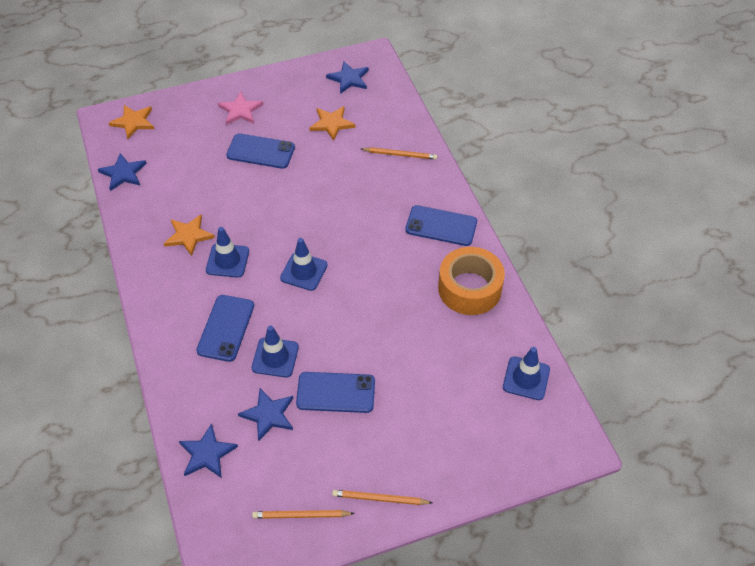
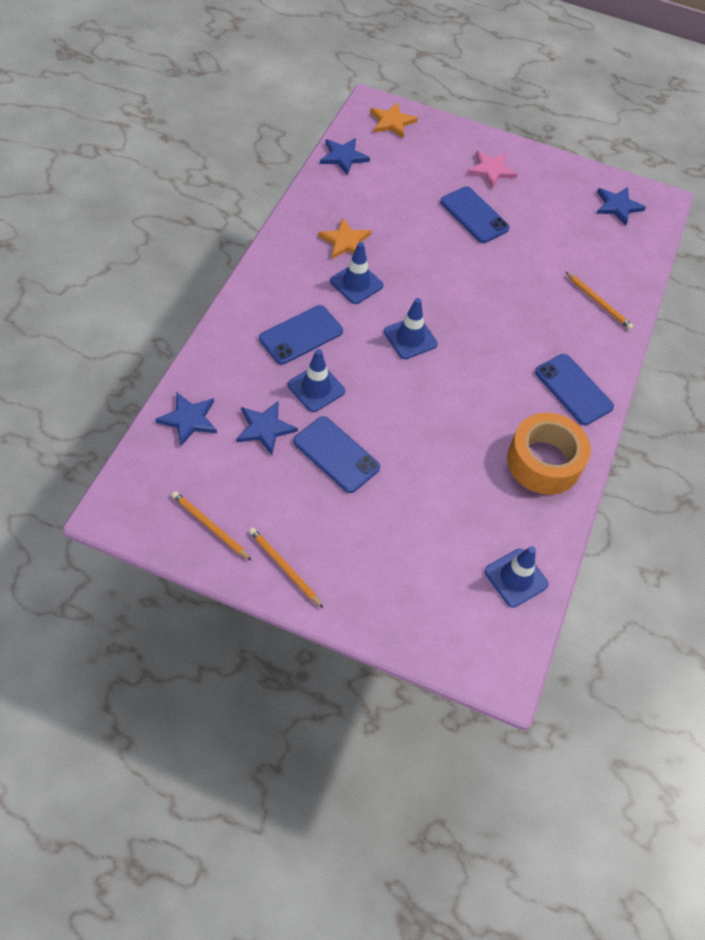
camera: 35 degrees right, 5 degrees up
orange star [309,106,355,141] -> none

